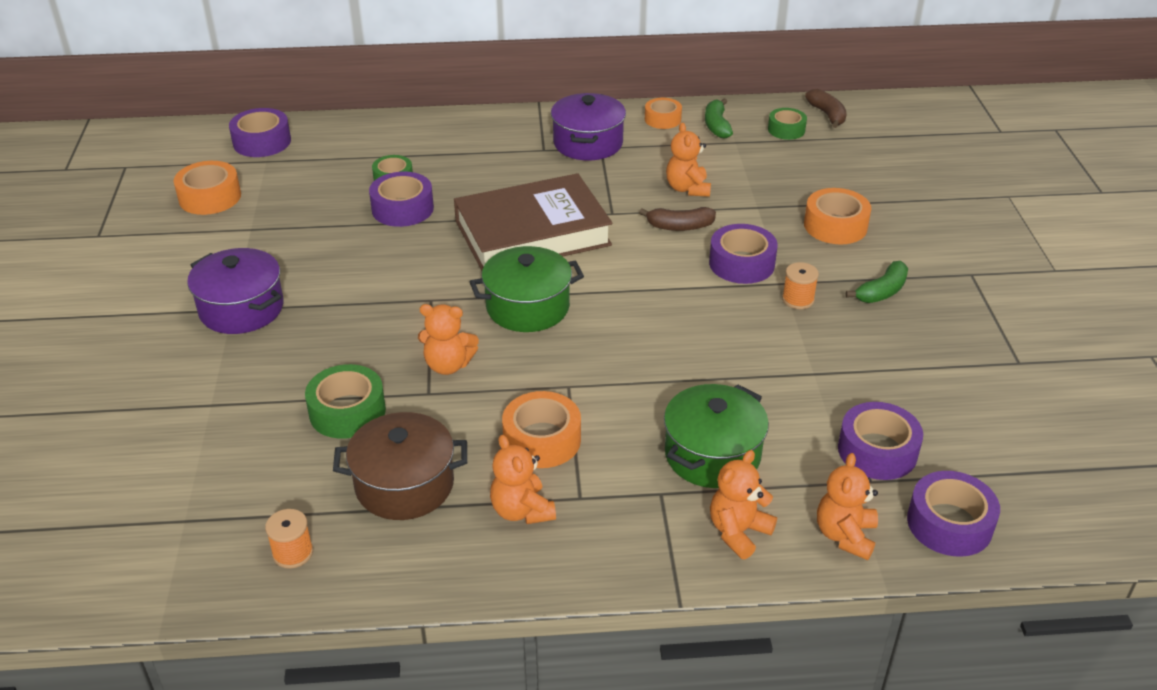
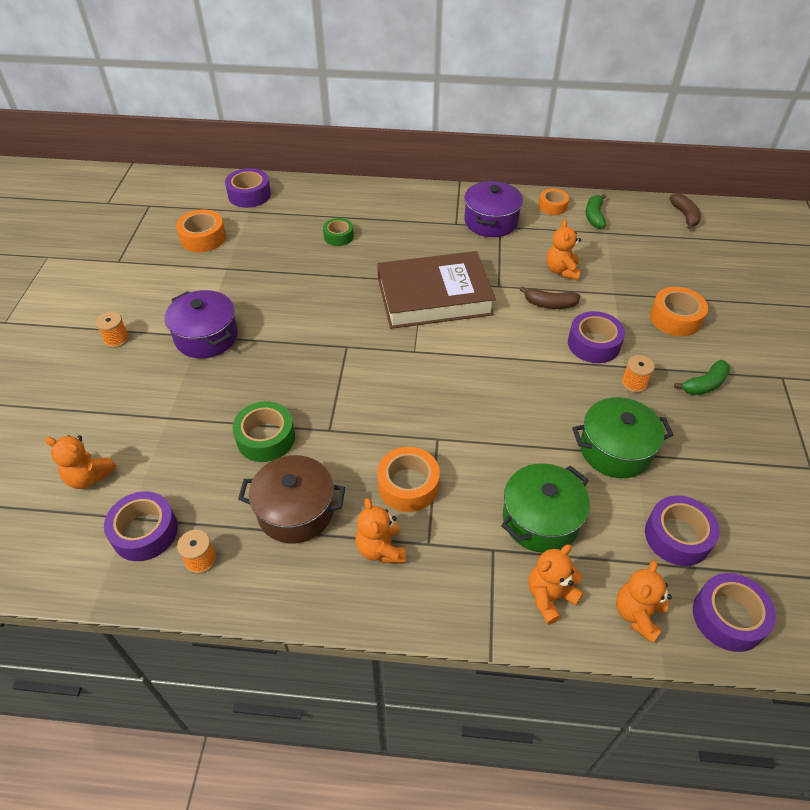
camera: 10 degrees right, 10 degrees up
purple tape [369,172,434,227] -> purple tape moved to [104,491,178,561]
orange teddy bear [418,304,479,375] -> orange teddy bear moved to [45,435,116,489]
green pot [470,246,584,332] -> green pot moved to [572,397,673,478]
green tape [768,108,807,140] -> none
none -> orange spool [96,312,129,348]

